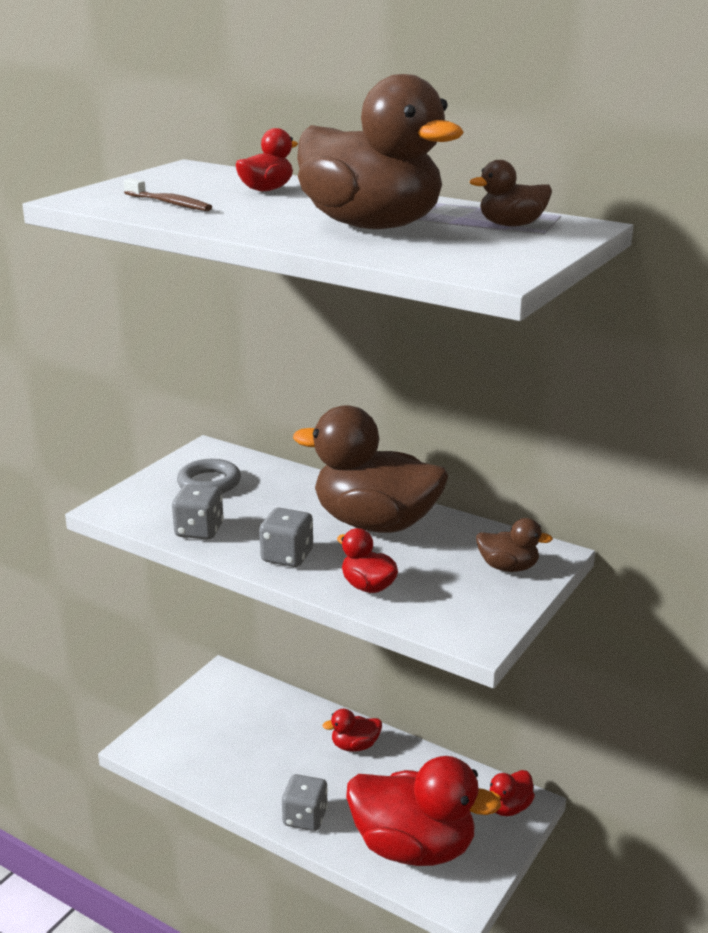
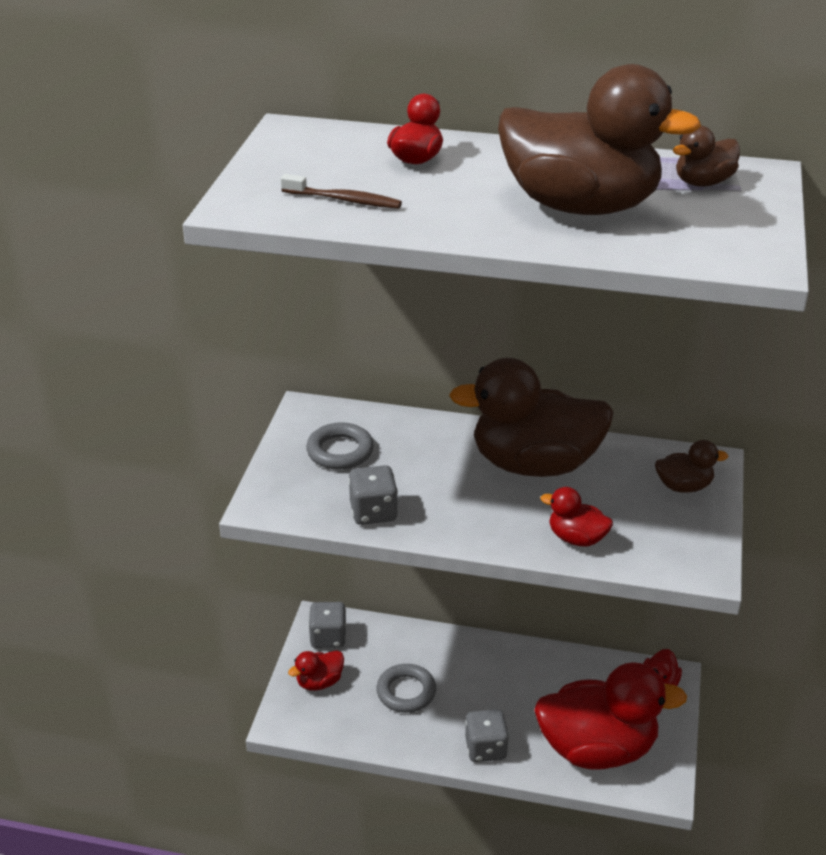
camera: 20 degrees left, 10 degrees up
grey dice [259,508,313,567] -> grey dice moved to [308,602,346,648]
red duck [323,709,382,752] -> red duck moved to [288,650,344,691]
none -> grey ring [377,664,436,713]

